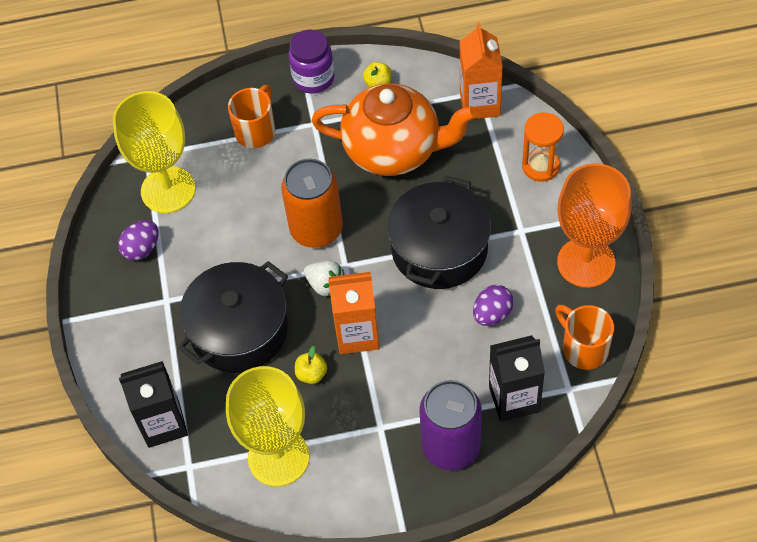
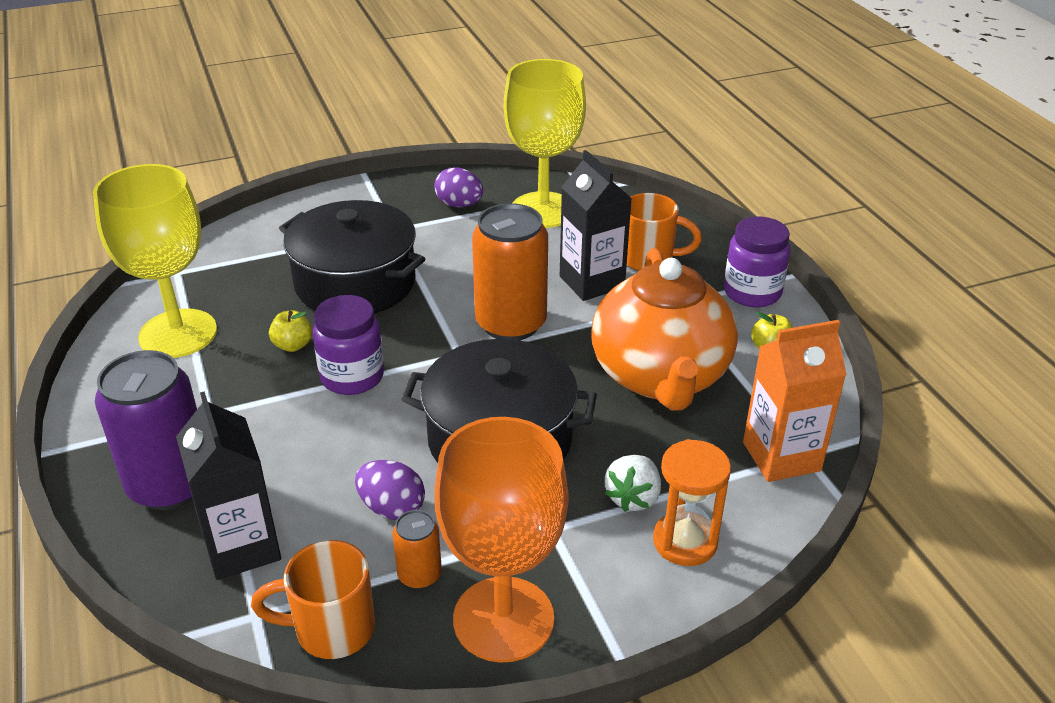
camera: 75 degrees right, 20 degrees down
black carton [119,361,188,448] -> black carton moved to [560,150,632,301]
white strawberry [304,261,344,297] -> white strawberry moved to [605,455,661,512]
orange carton [328,272,380,354] -> purple jar [313,295,384,395]
orange mug [555,305,614,370] -> orange mug turned 135 degrees counterclockwise [251,540,375,659]
none -> orange can [393,510,442,589]

